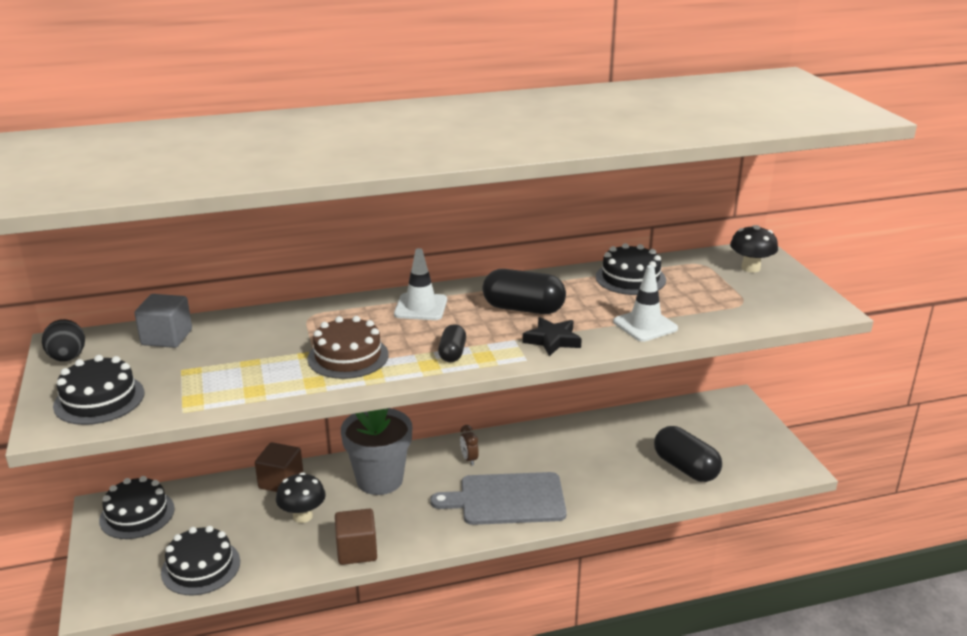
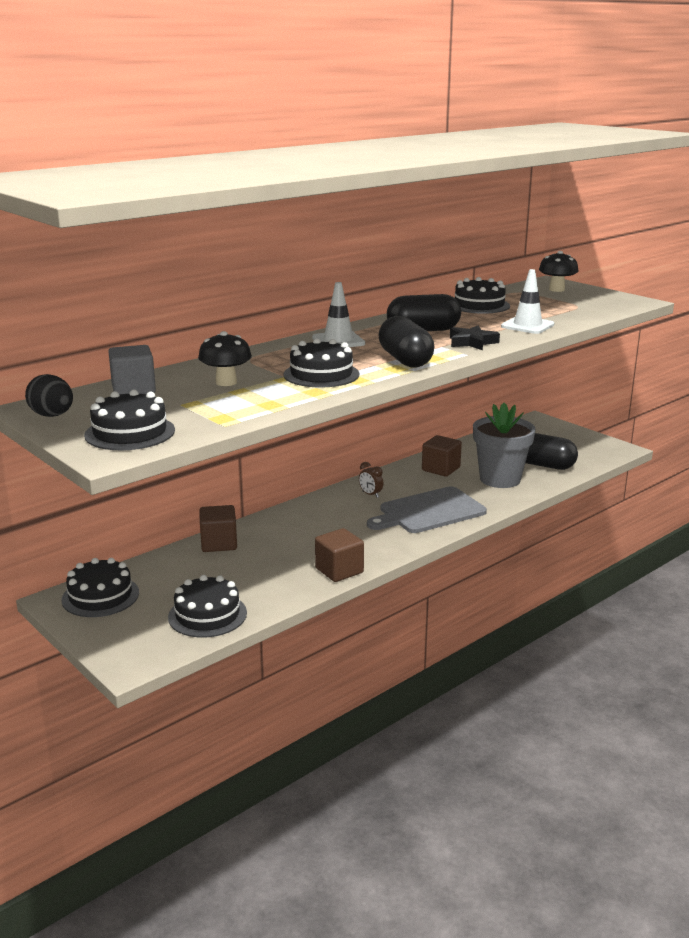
camera: 25 degrees left, 5 degrees down
black mushroom [276,472,326,523] -> black mushroom moved to [198,331,252,386]
brown cake [307,316,389,379] -> black cake [283,338,359,387]
grey flower pot [341,408,412,495] -> grey flower pot moved to [473,403,536,488]
black capsule [438,324,466,362] -> black capsule [378,316,434,368], size x1.78
none -> brown cube [422,435,462,477]

